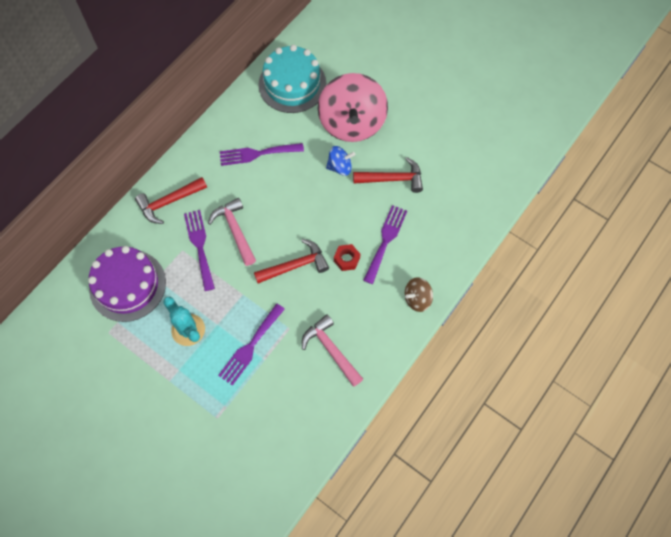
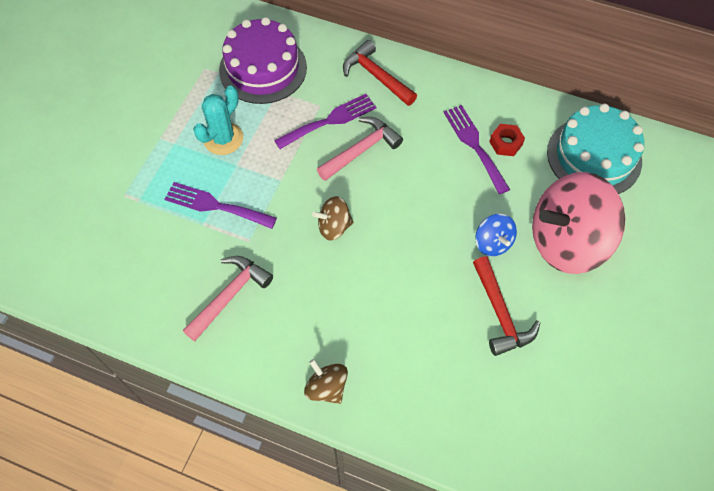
camera: 75 degrees right, 5 degrees down
red hammer [254,239,329,283] -> brown spinning top [312,196,354,240]
red nut [334,244,360,271] -> red nut moved to [489,124,525,156]
purple fork [363,205,407,284] -> none

